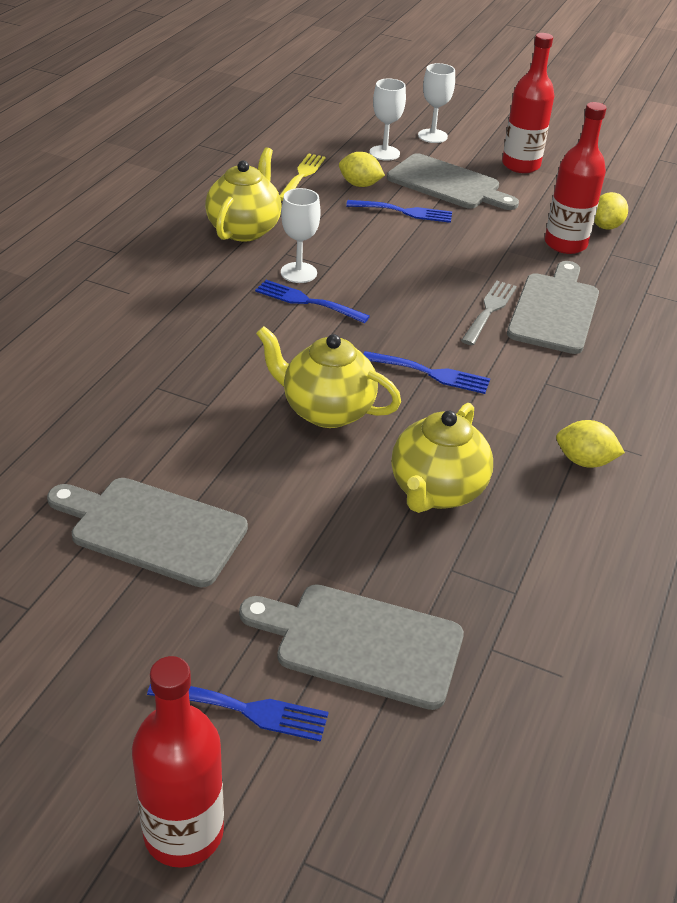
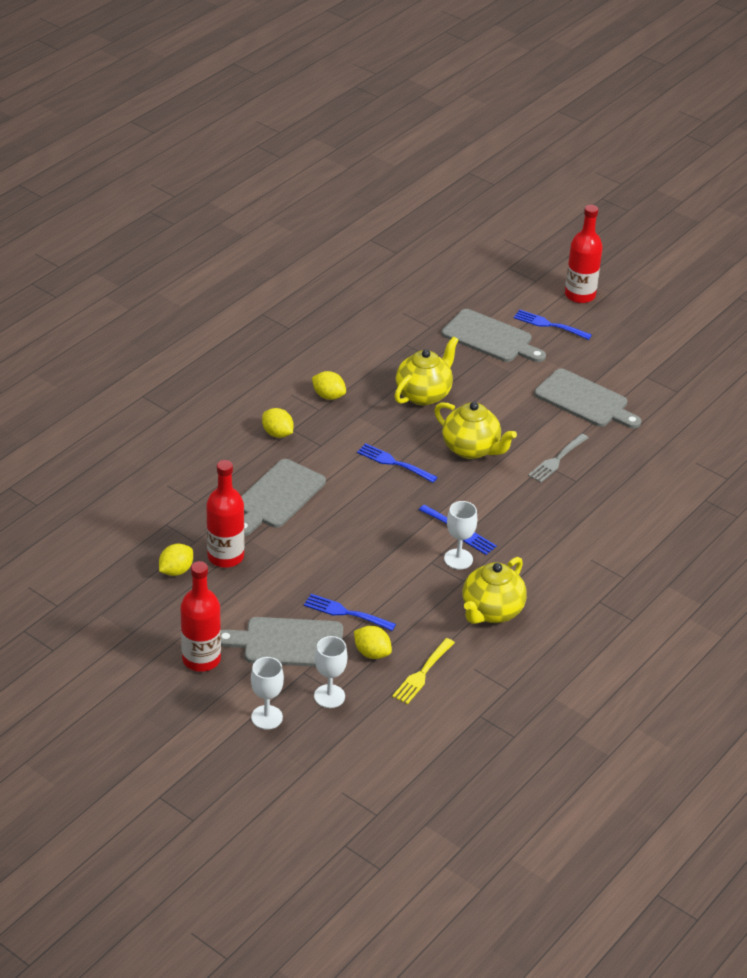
camera: 165 degrees left, 0 degrees up
grey cutting board [387,153,519,210] -> grey cutting board turned 45 degrees counterclockwise [221,617,343,667]
grey fork [461,281,517,345] -> grey fork moved to [528,434,589,483]
none -> yellow lemon [262,408,293,438]

